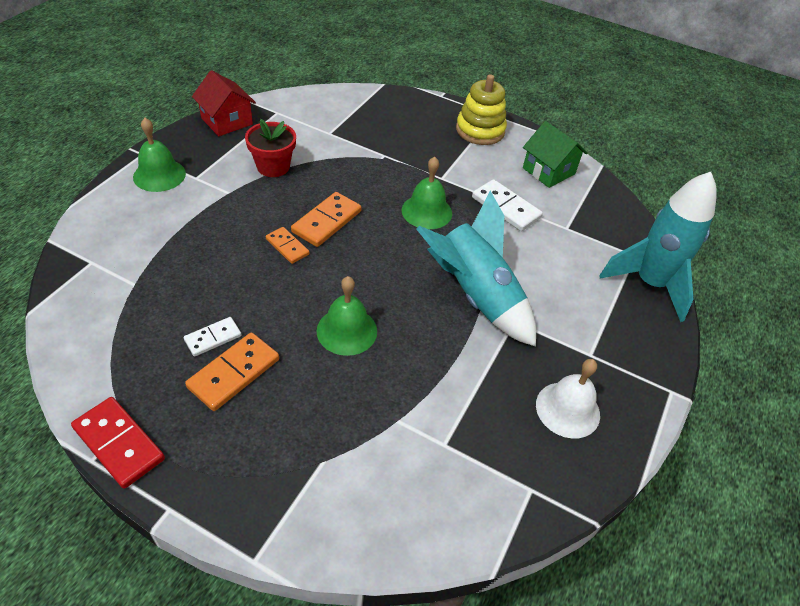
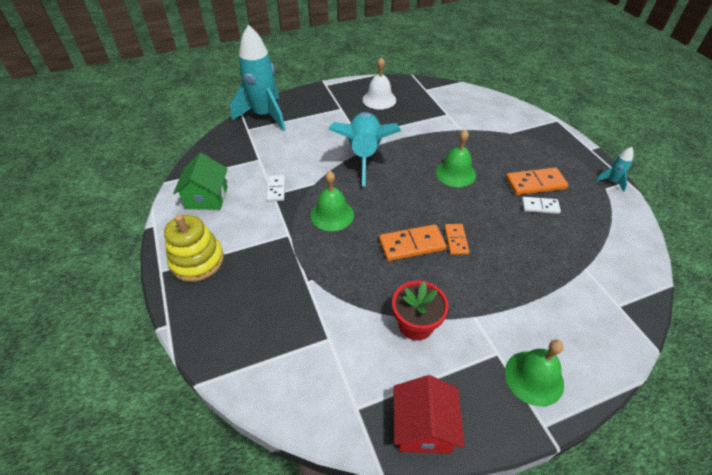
camera: 135 degrees left, 0 degrees up
red domino [71,397,165,489] -> turquoise rocket [595,147,634,192]
white domino [472,179,543,231] -> white domino [266,175,285,201], size x0.62

